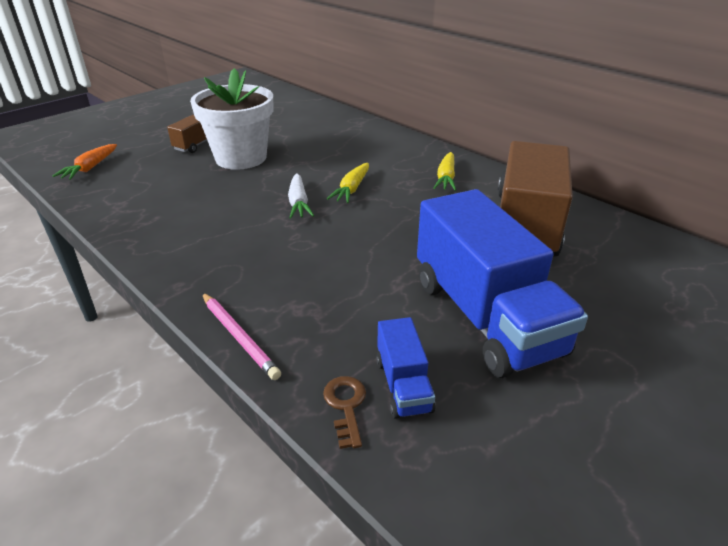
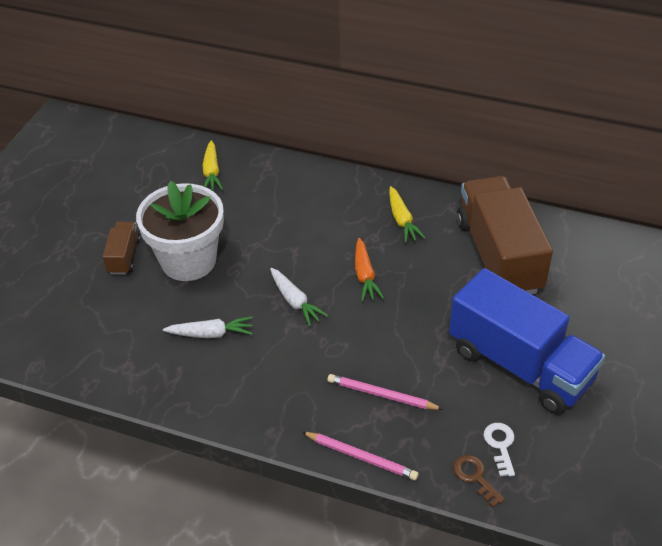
camera: 25 degrees left, 10 degrees up
orange carrot [52,144,117,180] -> orange carrot moved to [355,238,384,302]
yellow carrot [327,163,369,203] -> yellow carrot moved to [202,140,223,191]
blue truck [376,317,435,419] -> white key [484,423,515,477]
none -> white carrot [163,316,253,338]
none -> pink pencil [327,374,443,410]

